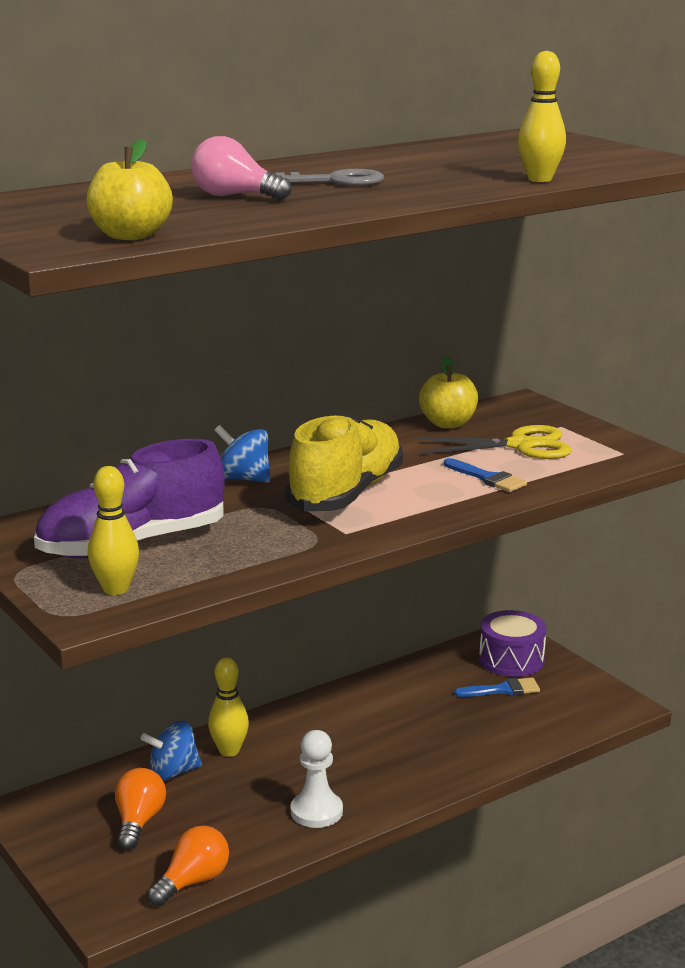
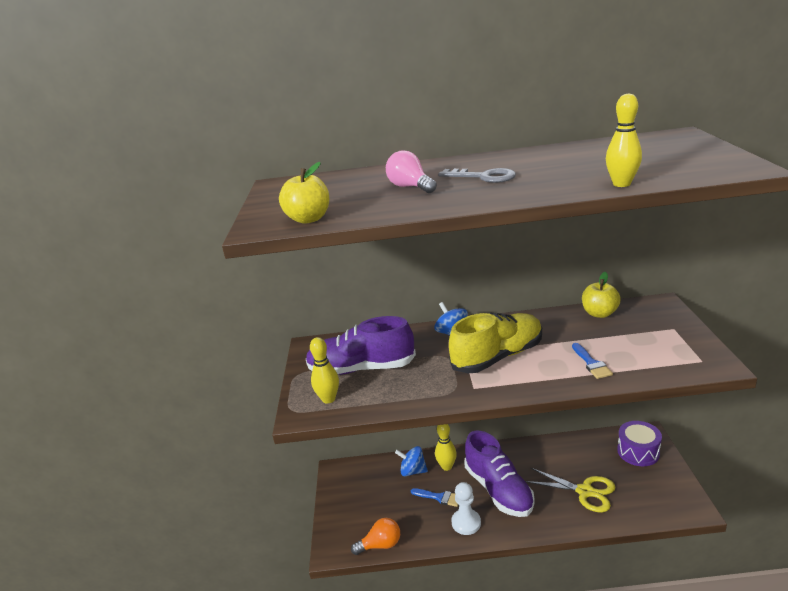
camera: 35 degrees right, 5 degrees up
orange light bulb [115,768,166,850] -> none
yellow scissors [418,425,572,459] -> yellow scissors moved to [525,468,615,513]
blue brush [454,678,540,697] -> blue brush moved to [411,488,459,507]
none -> purple shoe [464,431,535,517]

